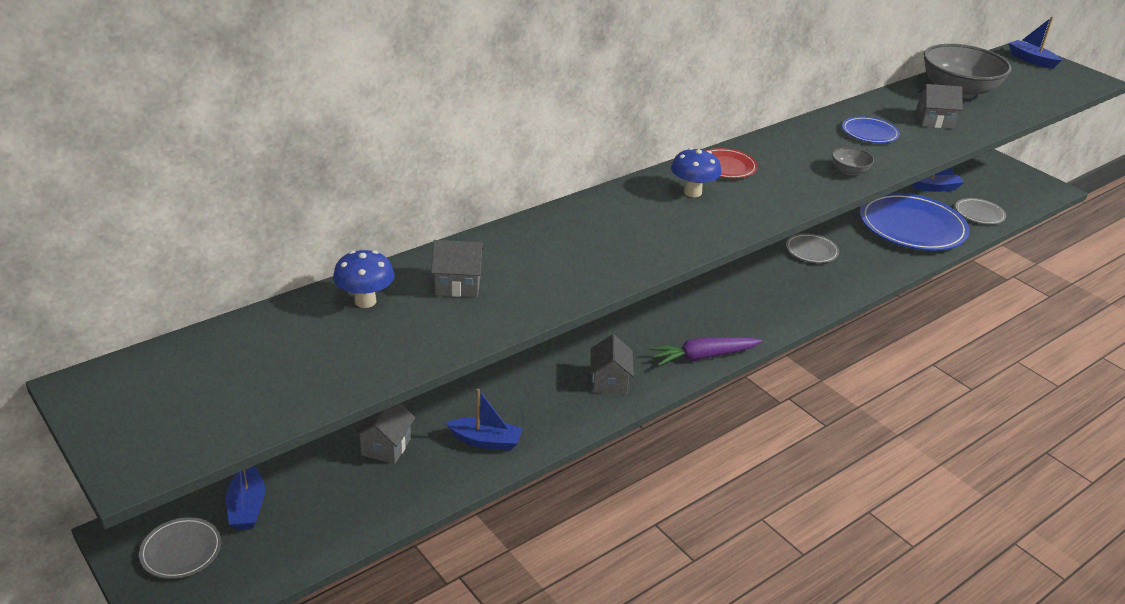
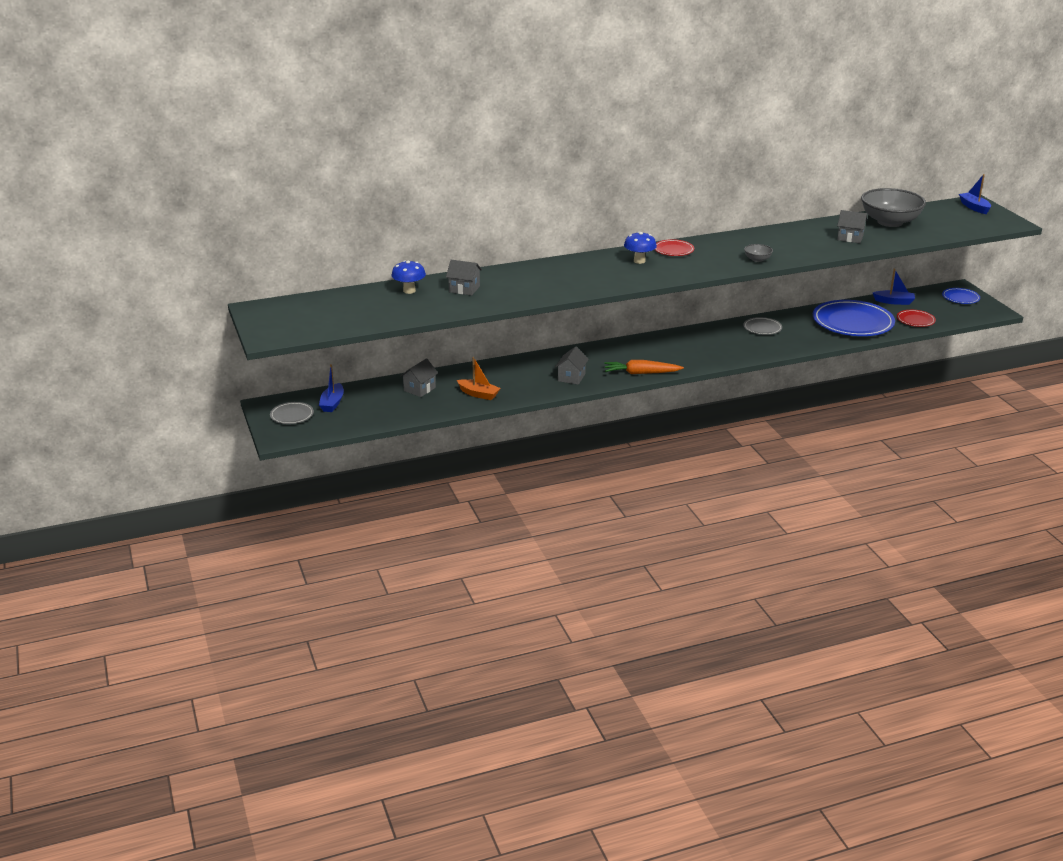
camera: 20 degrees right, 5 degrees down
blue boat [446,389,523,451] -> orange boat [457,357,500,400]
purple carrot [649,337,762,366] -> orange carrot [604,360,684,374]
blue plate [842,116,900,143] -> blue plate moved to [942,288,980,304]
grey plate [955,198,1006,224] -> red plate [897,310,936,327]

